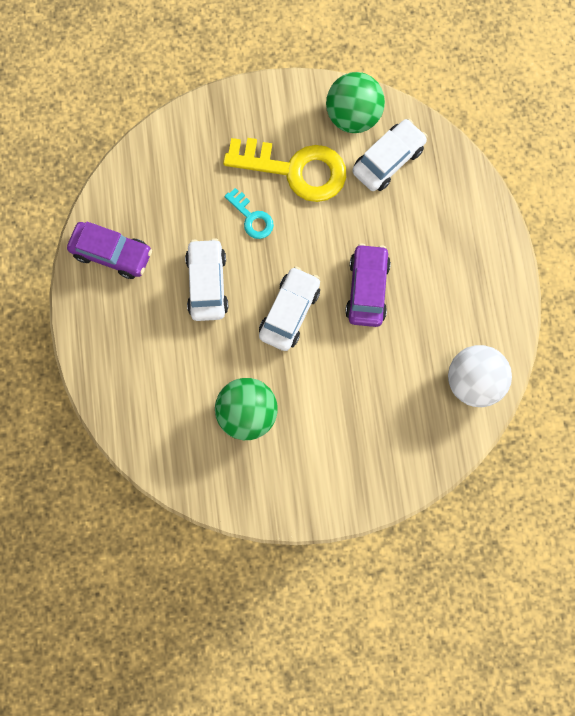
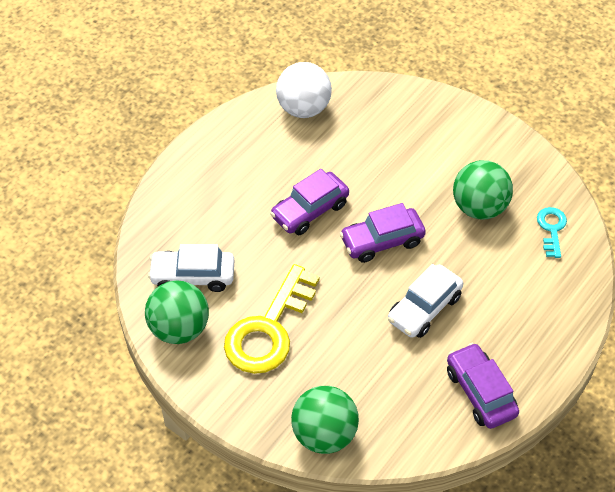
camera: 135 degrees left, 25 degrees down
yellow key [223,138,346,202] -> yellow key turned 120 degrees counterclockwise [224,264,320,374]
turquoise key [224,188,274,239] -> turquoise key moved to [537,207,567,258]
white car [259,266,320,351] -> purple car [340,203,426,263]
none -> green ball [291,386,359,454]

